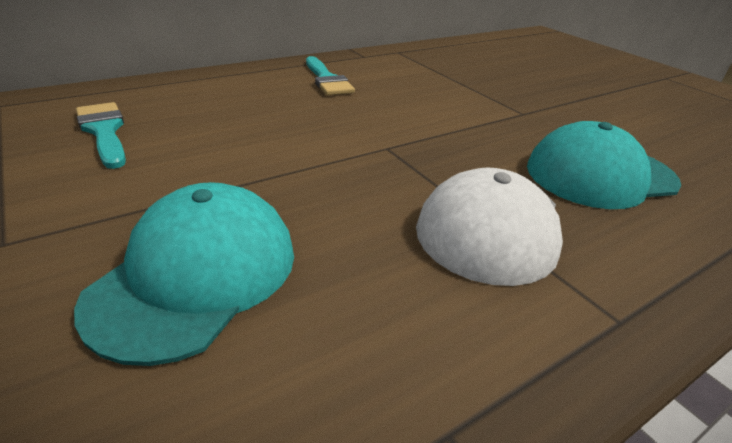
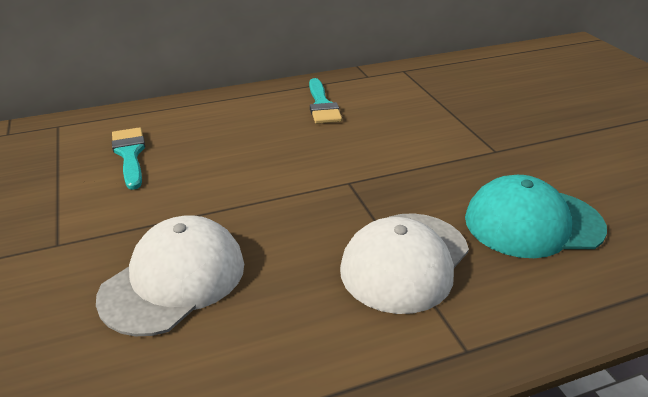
camera: 15 degrees right, 0 degrees up
turquoise cap [74,182,294,366] -> white cap [96,216,244,336]

